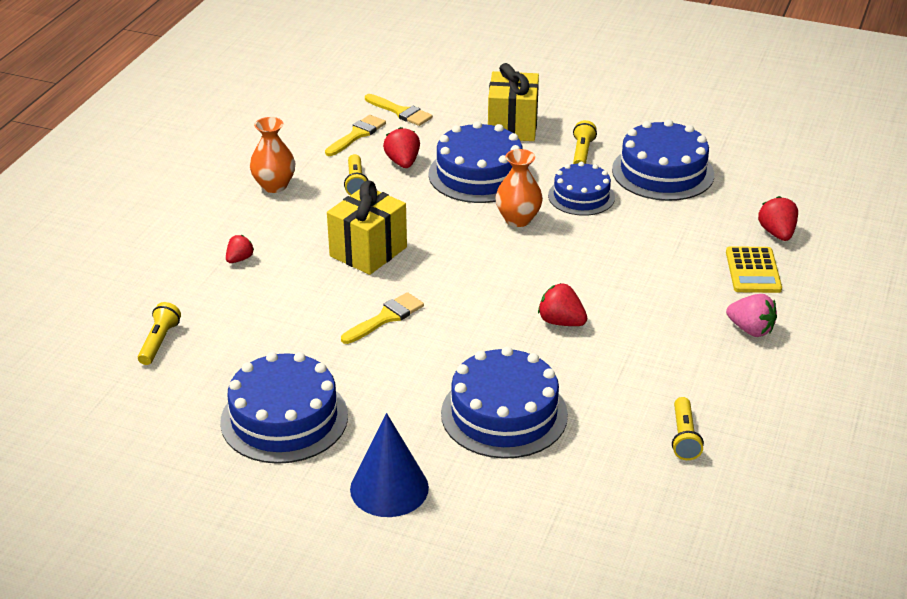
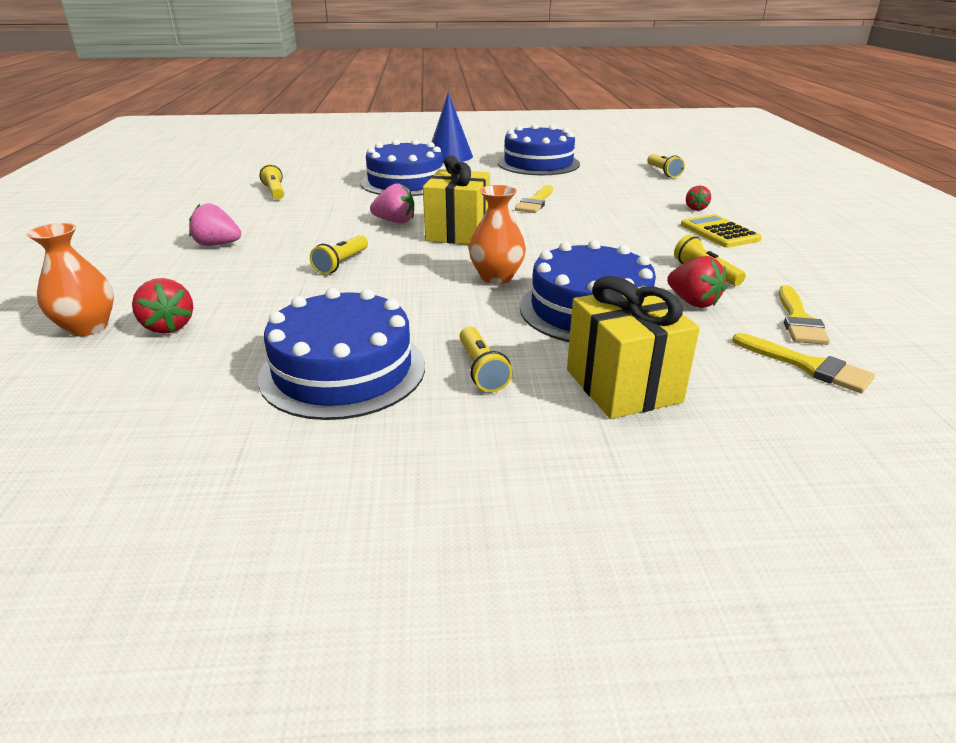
camera: 155 degrees right, 5 degrees down
orange vase [250,117,295,193] -> orange vase moved to [26,223,114,337]
yellow gift [327,180,407,275] -> yellow gift moved to [423,155,490,245]
yellow brush [365,94,433,126] -> yellow brush turned 150 degrees counterclockwise [732,333,875,393]
red strawberry [538,283,587,326] -> pink strawberry [370,183,415,224]
blue cake [548,162,615,216] -> none
yellow calculator [726,246,782,293] -> yellow calculator moved to [681,214,762,248]
none -> yellow flashlight [310,235,368,275]

